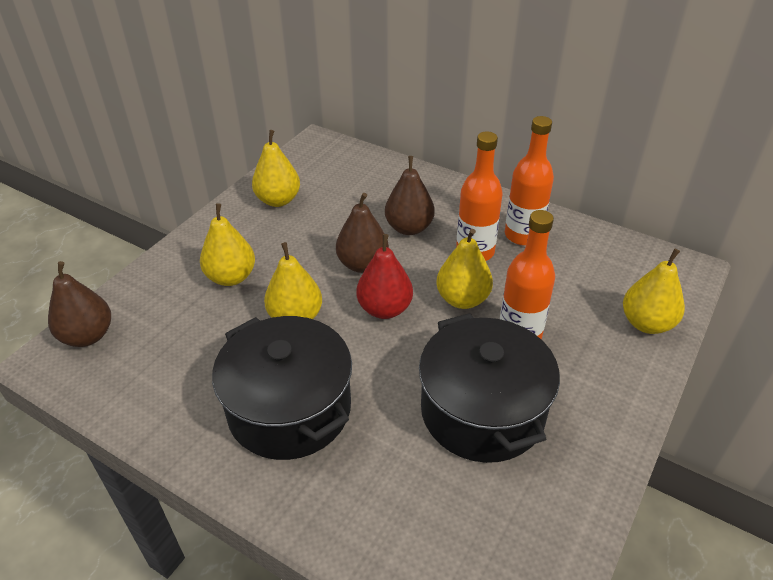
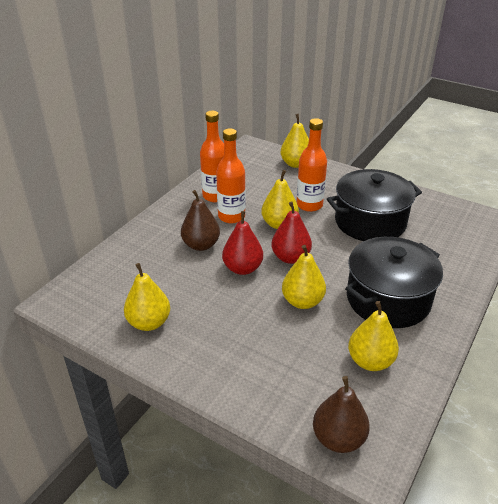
camera: 90 degrees left, 5 degrees down
yellow pear [200,203,255,286] -> yellow pear moved to [348,301,399,371]
brown pear [336,193,389,273] -> red pear [222,211,263,275]

